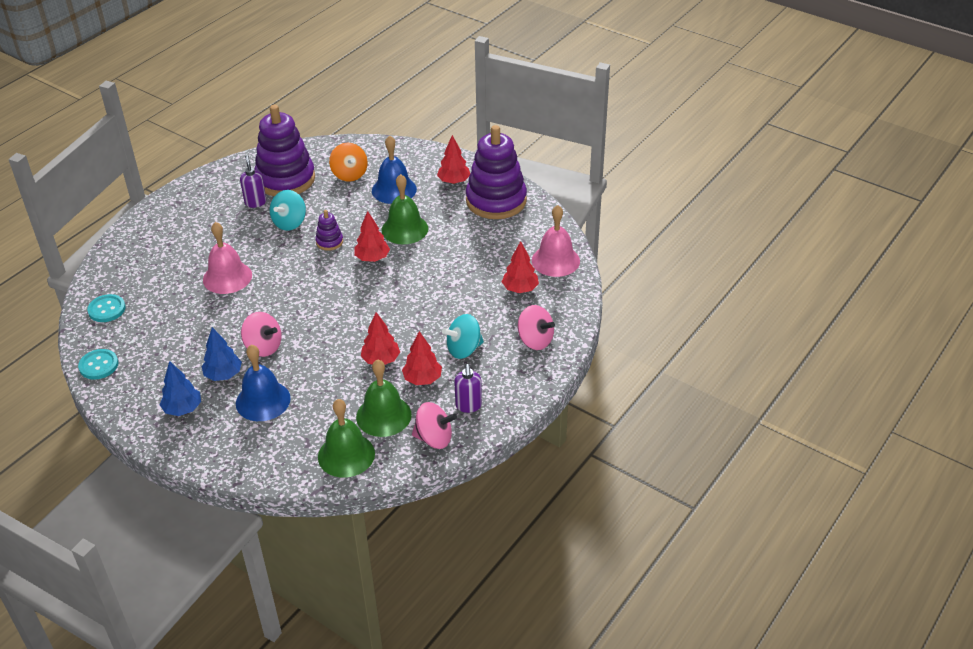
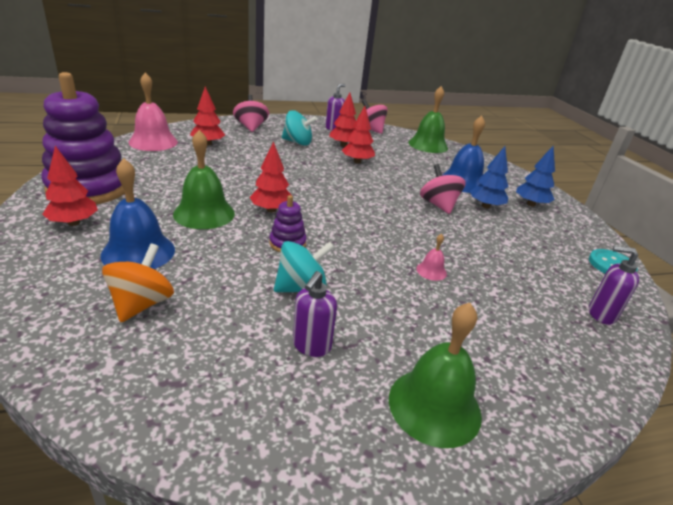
camera: 145 degrees left, 10 degrees down
turquoise button [87,294,126,322] -> purple soap dispenser [589,246,639,325]
pink bell [203,222,252,294] -> pink bell [416,234,447,281], size x0.47
purple stacking toy [254,105,315,196] -> none
green bell [356,359,412,437] -> green bell moved to [389,303,482,448]

